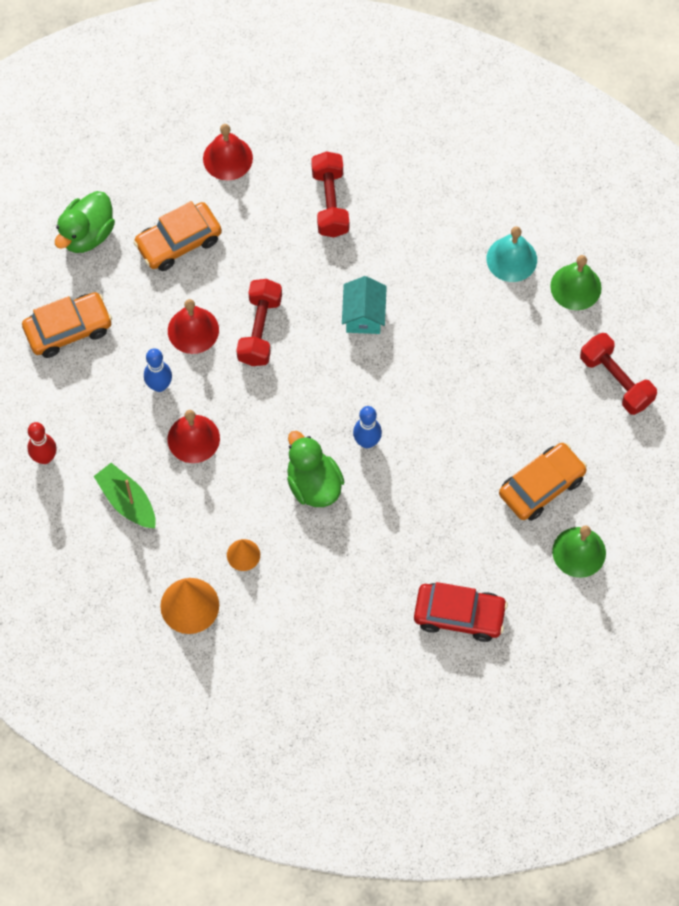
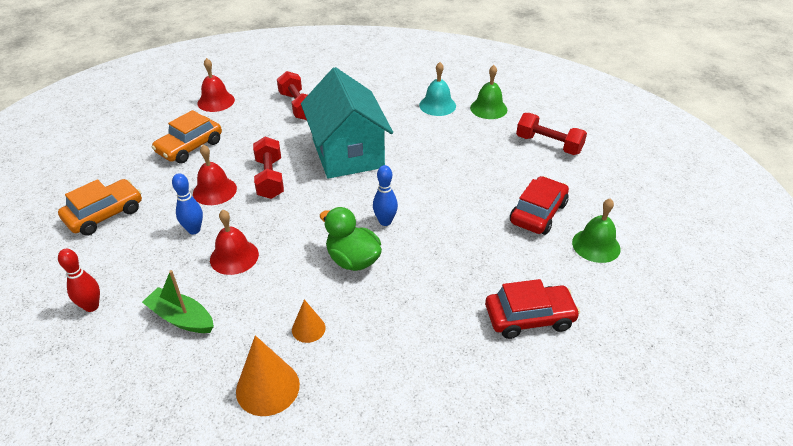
camera: 20 degrees left, 25 degrees down
green duck [55,191,115,253] -> none
turquoise house [342,276,387,334] -> turquoise house [301,67,393,179], size x2.16
orange car [499,443,587,521] -> red car [510,176,569,235]

